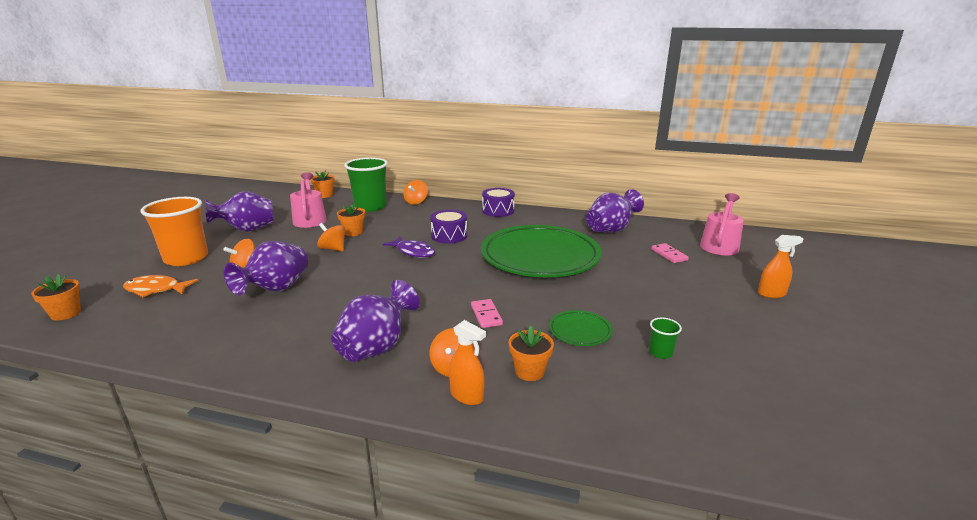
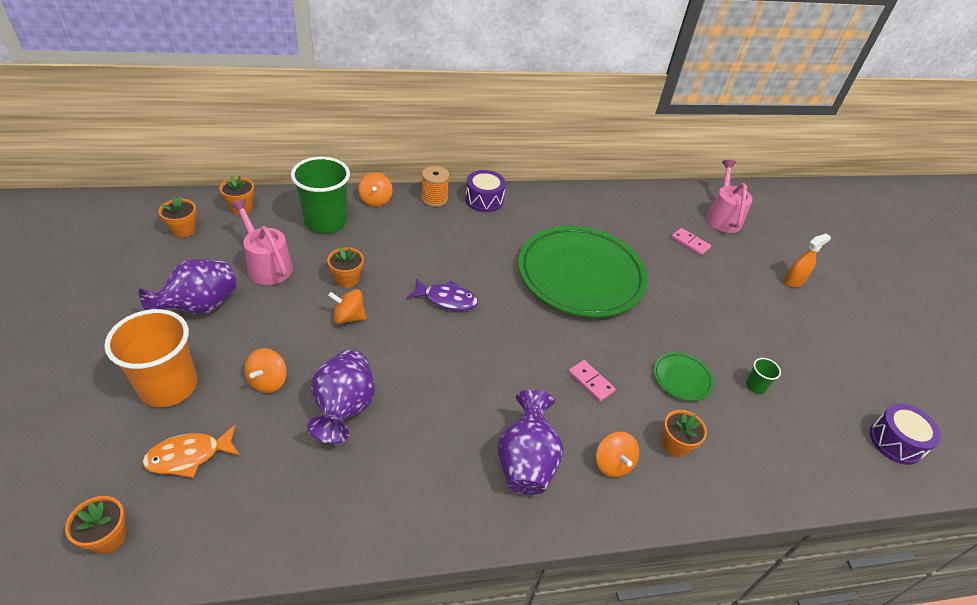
camera: 30 degrees left, 20 degrees up
purple drum [430,210,467,244] -> purple drum moved to [869,403,941,465]
orange spray bottle [449,320,486,405] -> none
purple vase [586,189,644,233] -> none
none -> orange flower pot [159,196,197,238]
none -> orange spool [421,166,449,207]

